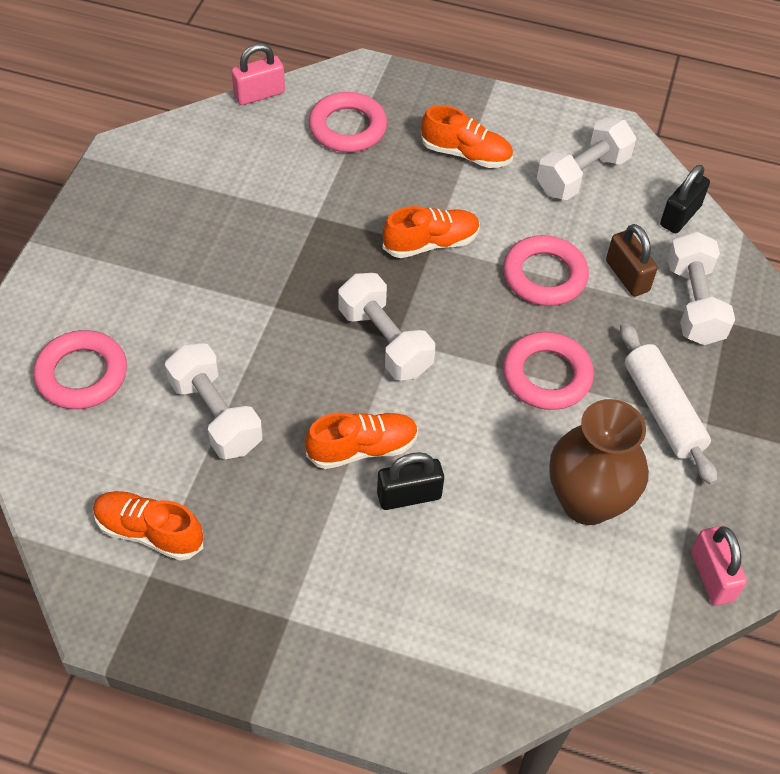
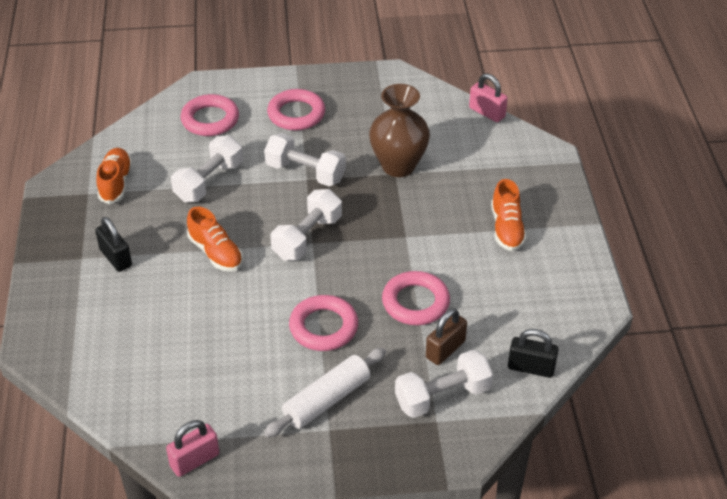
camera: 70 degrees right, 10 degrees down
pink ring [309,92,387,152] -> pink ring moved to [267,89,325,131]
black padlock [377,452,444,510] -> black padlock moved to [95,217,132,272]
orange shoe [383,206,480,258] -> none
white dumbbell [537,117,636,200] -> white dumbbell moved to [264,133,346,186]
brown vase [549,399,649,525] -> brown vase moved to [369,84,430,177]

